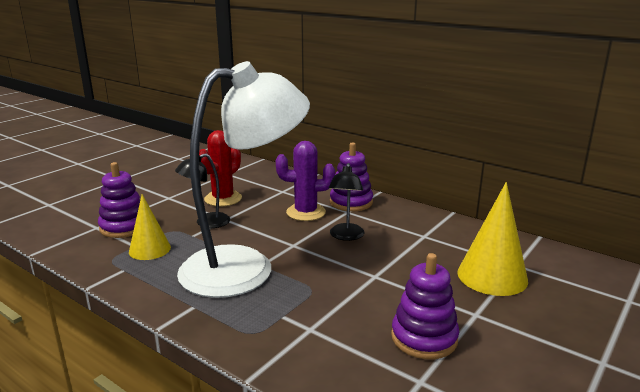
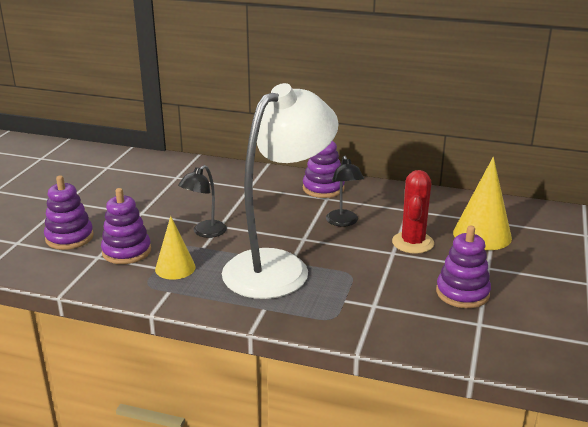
camera: 20 degrees left, 5 degrees up
red cactus [199,130,242,207] -> red cactus moved to [392,170,434,254]
purple cactus [276,141,335,221] -> none
none -> purple stacking toy [44,175,94,250]

